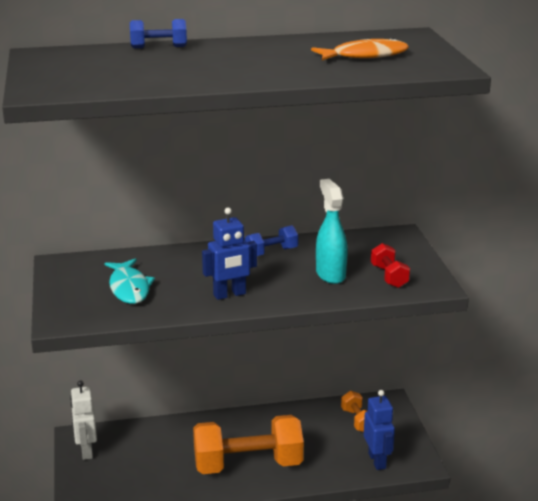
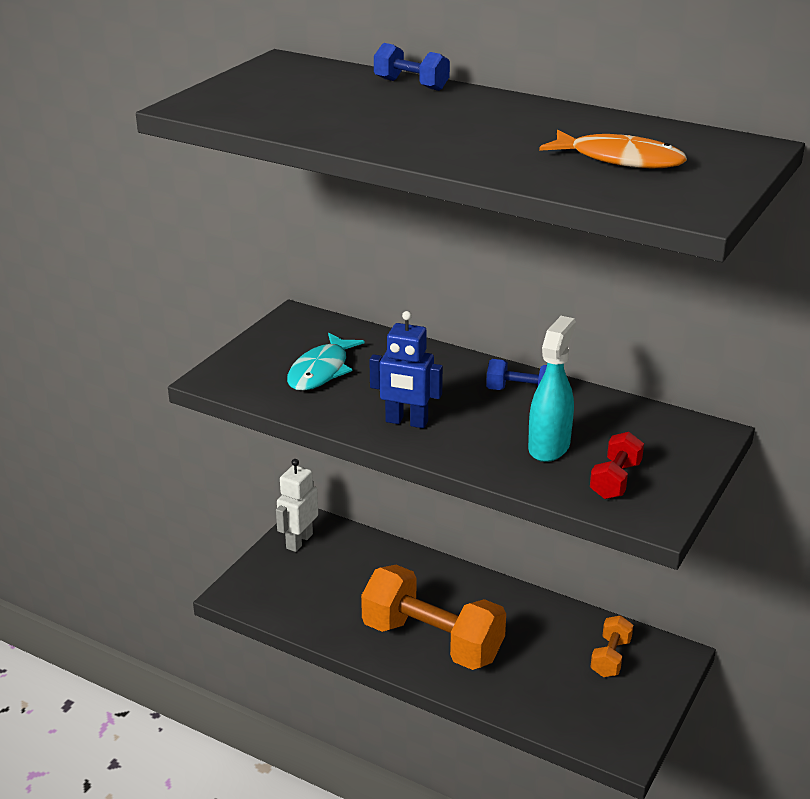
camera: 40 degrees right, 5 degrees up
blue robot [364,390,395,470] -> none

